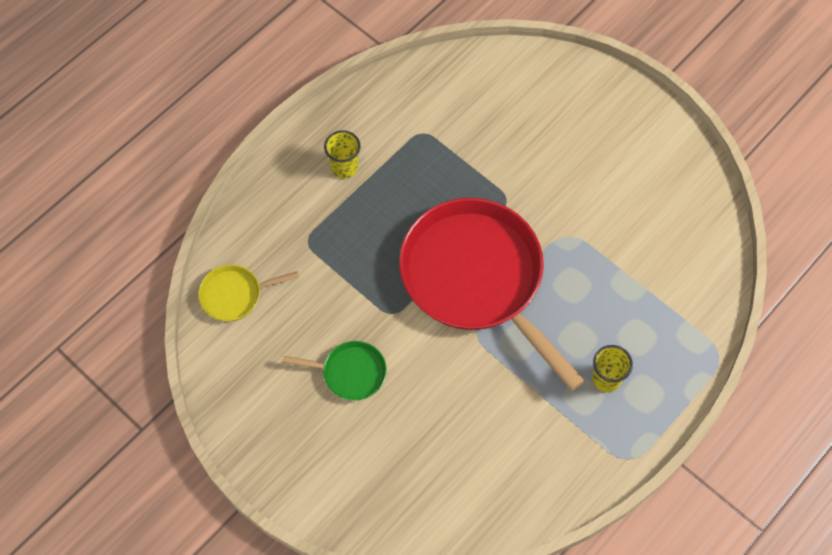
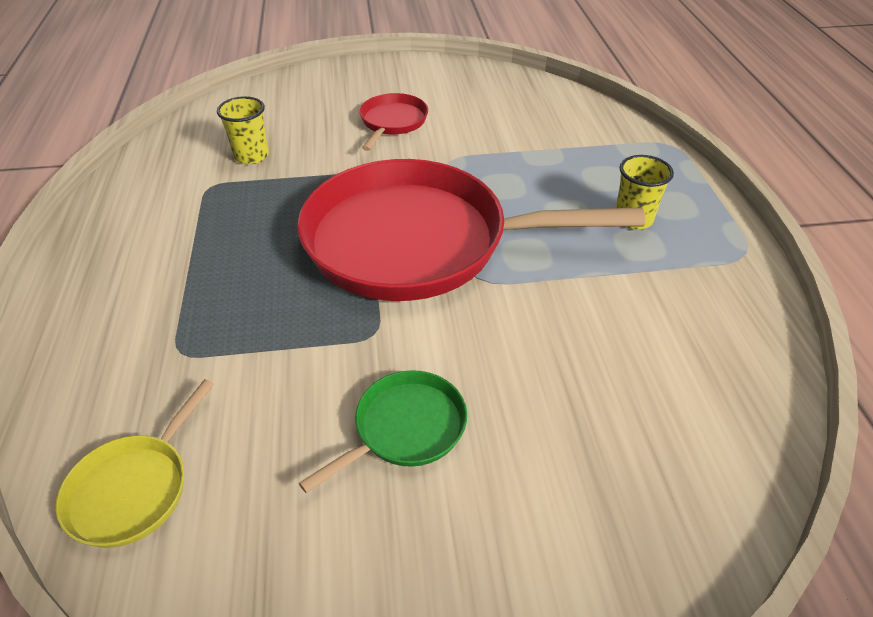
camera: 50 degrees left, 20 degrees down
yellow cup [324,130,361,178] -> yellow cup moved to [217,96,269,164]
none -> red pan [359,93,428,151]

